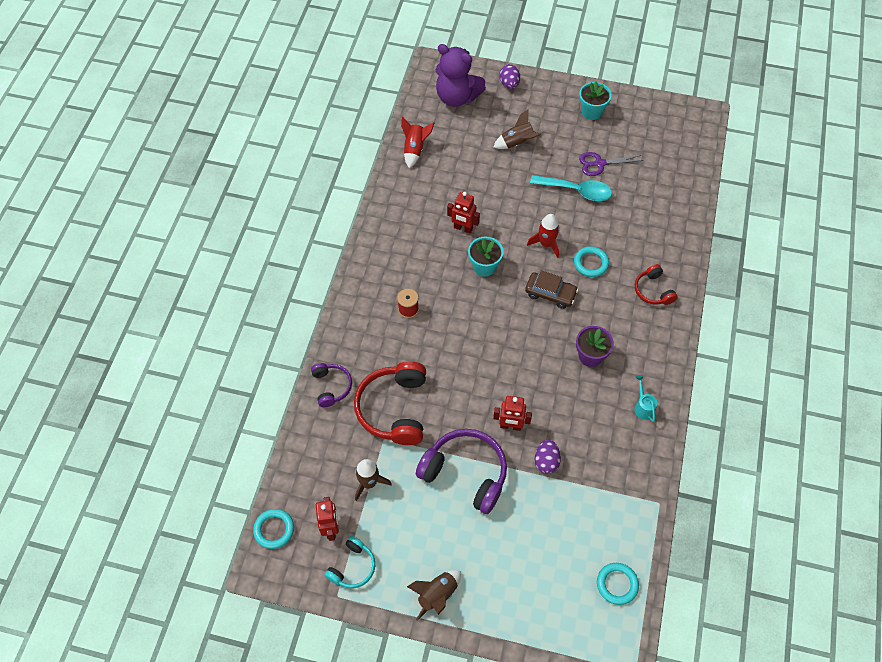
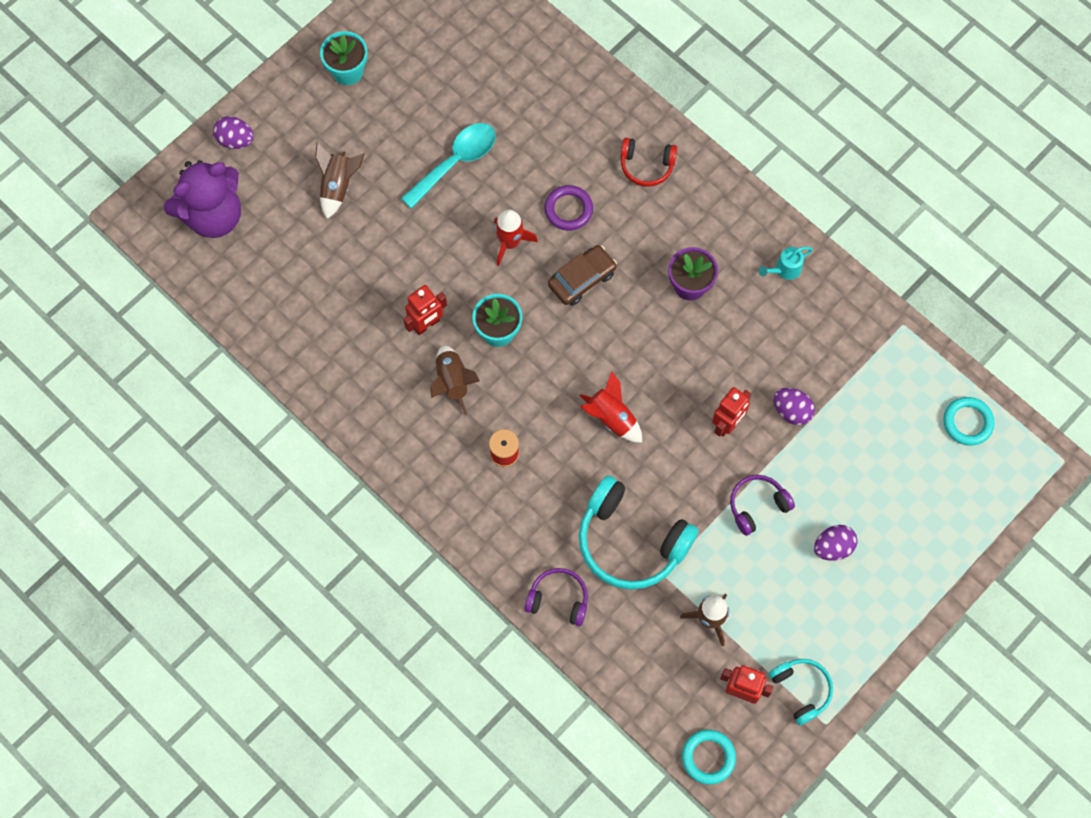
camera: 60 degrees left, 10 degrees up
red headphones [354,361,426,445] -> turquoise headphones [579,475,698,590]
red rocket [401,116,434,168] -> red rocket moved to [580,371,642,443]
brown rocket [407,570,461,621] -> brown rocket moved to [430,345,480,415]
purple headphones [416,429,507,514] -> purple headphones [730,475,795,536], size x0.54
turquoise ring [574,246,609,277] -> purple ring [544,185,593,231]
purple scissors [579,152,644,176] -> none
turquoise watering can [634,375,657,422] -> turquoise watering can turned 45 degrees counterclockwise [759,247,813,280]
none -> purple egg [814,525,858,561]

